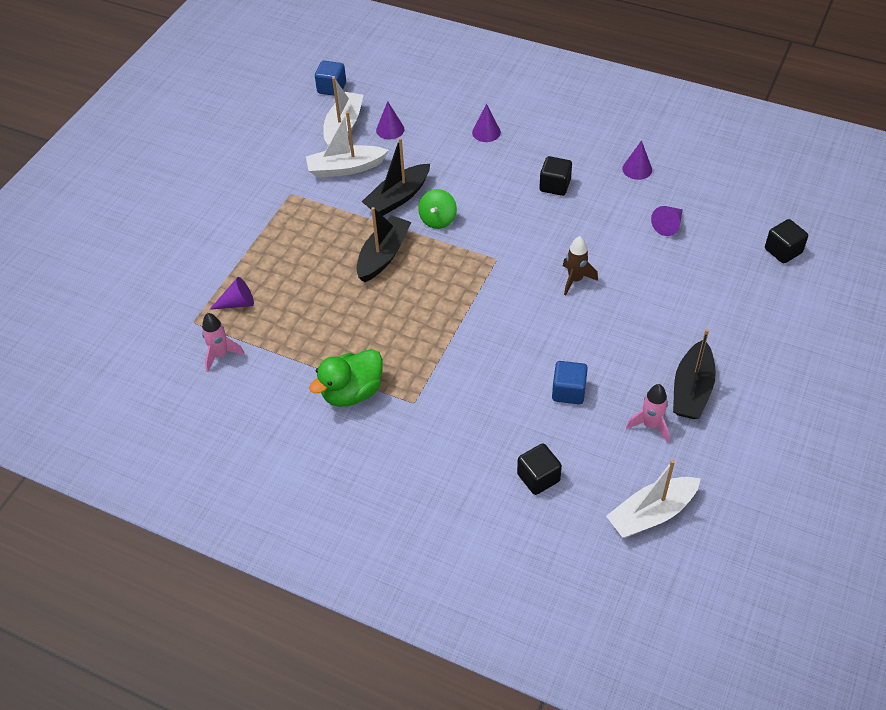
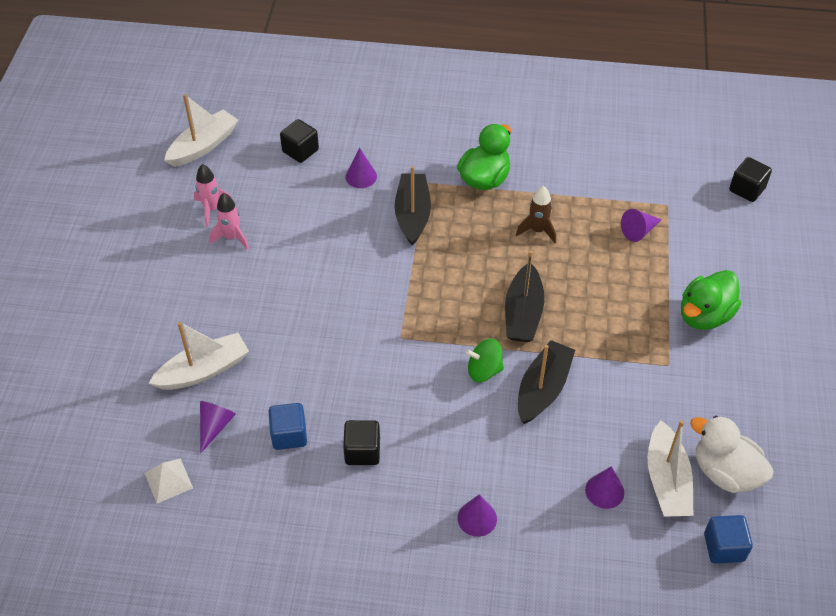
camera: 160 degrees right, 0 degrees up
pink rocket [202,313,245,372] -> pink rocket moved to [209,193,249,250]
white boat [306,111,389,178] -> white boat moved to [149,322,249,390]
green spinning top [418,189,457,229] -> green spinning top turned 90 degrees counterclockwise [466,339,504,382]
blue cube [552,361,588,404] -> blue cube moved to [269,403,307,450]
brown rocket [563,236,598,295] -> brown rocket moved to [516,186,556,243]
purple cone [622,140,652,180] -> purple cone moved to [345,148,377,188]
black boat [673,329,716,419] -> black boat moved to [395,166,431,246]
black cube [765,219,808,263] -> black cube moved to [729,157,772,202]
none -> white pyramid [145,458,193,503]
none -> green duck [681,270,741,330]
none -> white duck [690,416,774,493]

